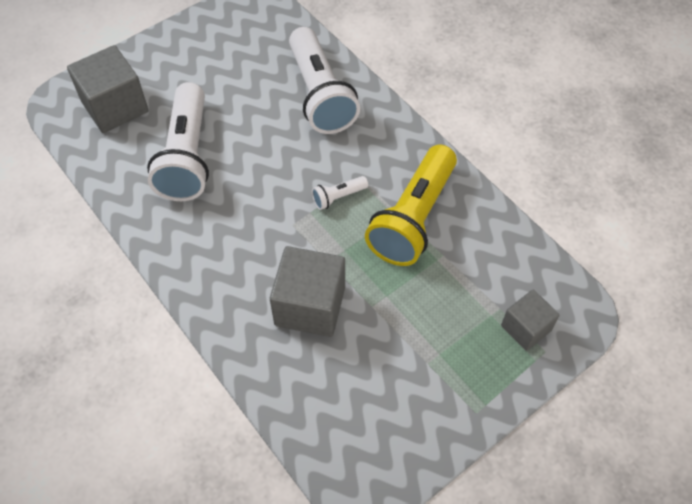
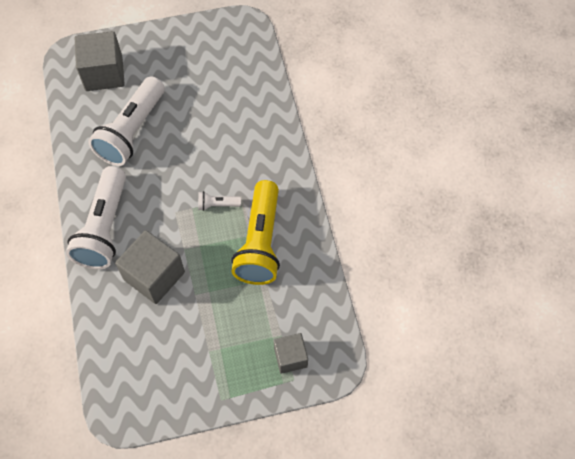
camera: 25 degrees right, 5 degrees up
white flashlight [289,27,360,134] -> white flashlight moved to [66,166,126,269]
yellow flashlight [365,144,457,266] -> yellow flashlight turned 45 degrees counterclockwise [231,180,280,285]

